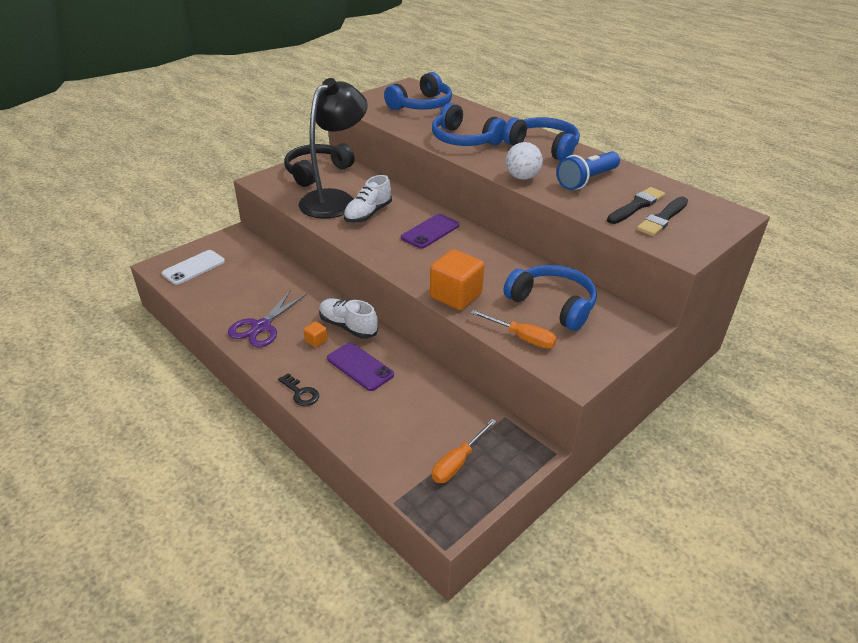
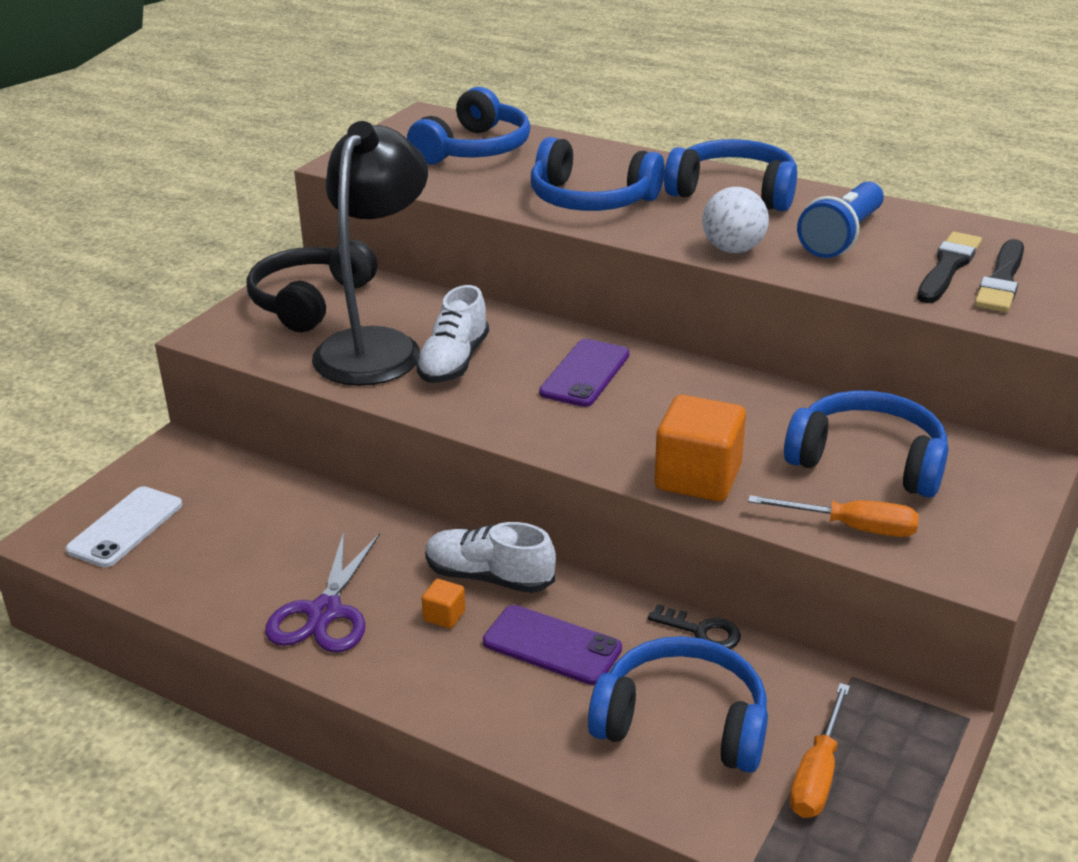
camera: 15 degrees left, 5 degrees down
black key [278,373,319,406] -> black key moved to [648,604,741,649]
none -> blue headphones [588,636,768,773]

